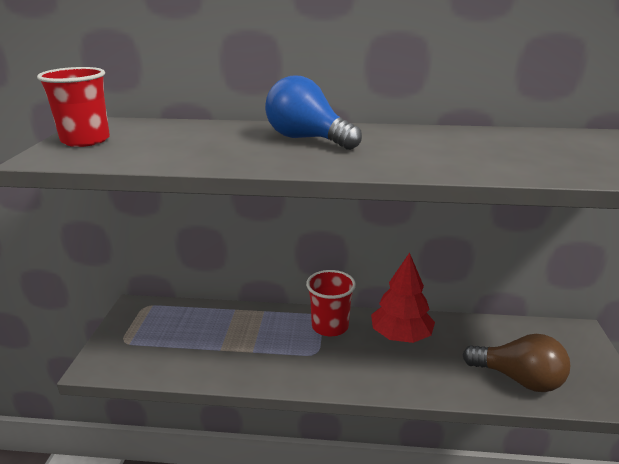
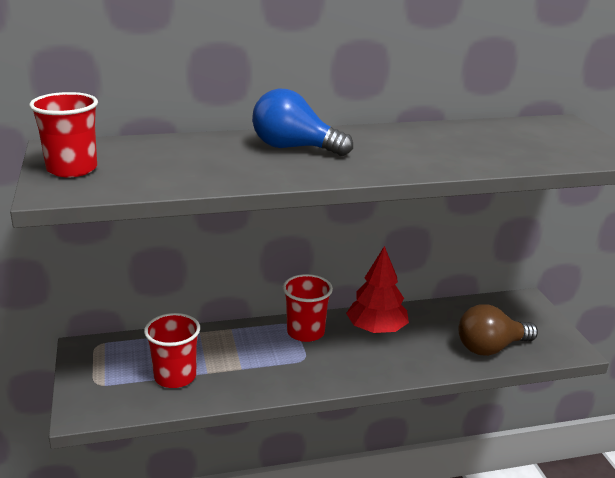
camera: 20 degrees left, 0 degrees up
brown light bulb [463,334,571,392] -> brown light bulb turned 150 degrees clockwise [458,304,538,356]
none -> red cup [144,313,200,388]

